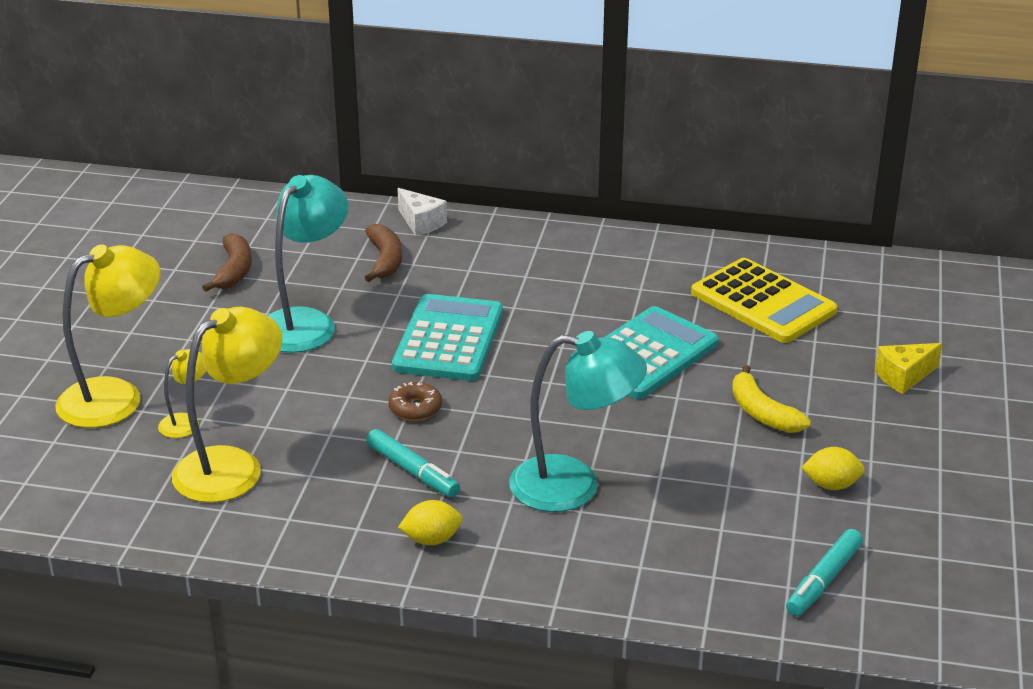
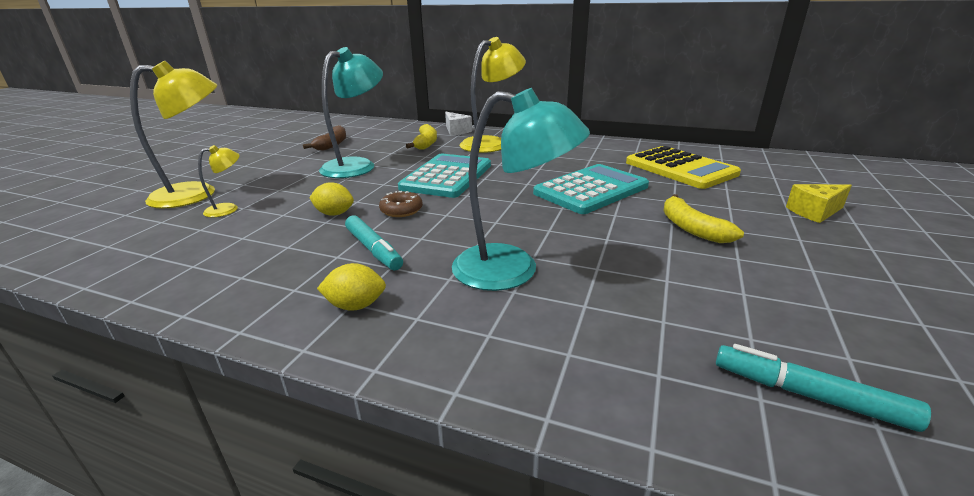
camera: 10 degrees right, 5 degrees down
yellow lamp [172,307,282,503] -> yellow lamp moved to [460,37,526,153]
brown banana [365,224,402,282] -> yellow banana [406,124,437,150]
turquoise marker [786,529,863,616] -> turquoise marker turned 75 degrees clockwise [716,344,931,432]
yellow lemon [801,447,865,490] -> yellow lemon moved to [309,182,354,216]

